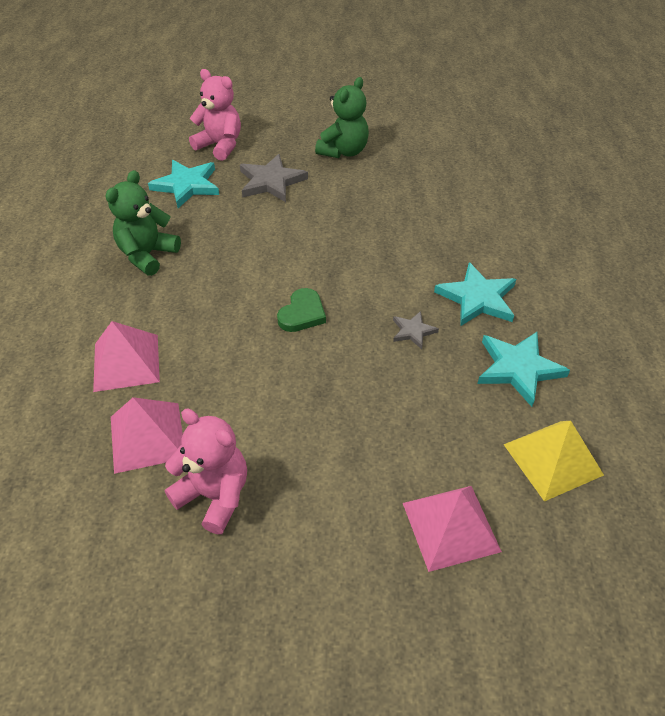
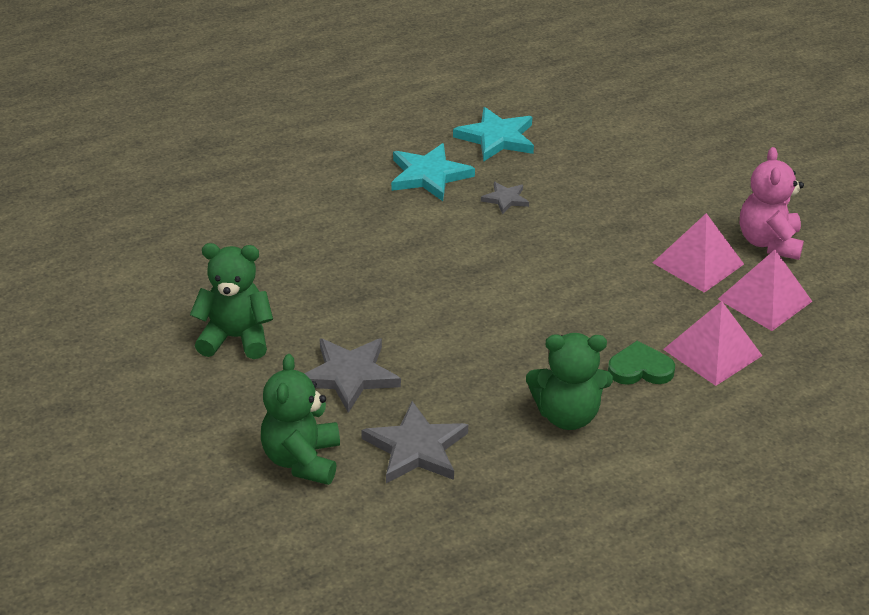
camera: 120 degrees left, 10 degrees down
turquoise star [148,160,219,208] -> grey star [361,401,468,483]
pink teddy bear [189,69,241,161] -> green teddy bear [261,354,340,485]
green heart [277,288,326,332] -> green heart moved to [608,341,675,385]
pink pyramid [403,486,502,572] -> pink pyramid moved to [652,213,744,293]
yellow pyramid [503,421,604,502] -> none

